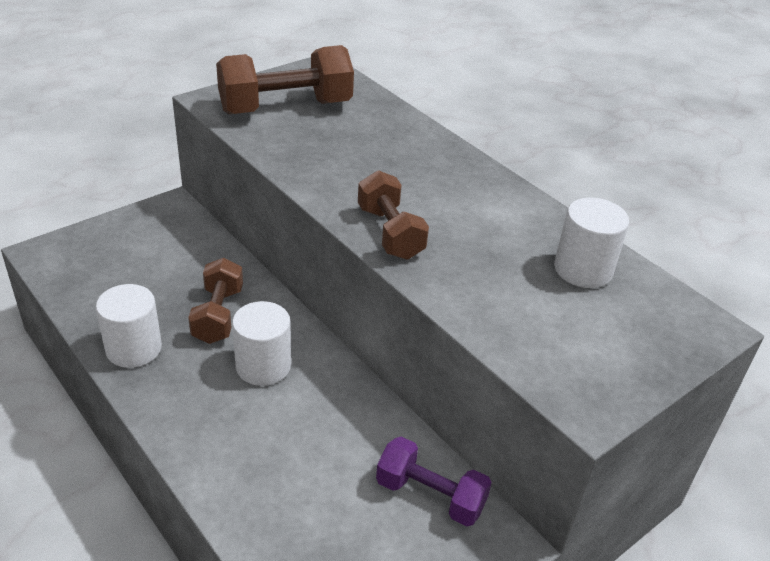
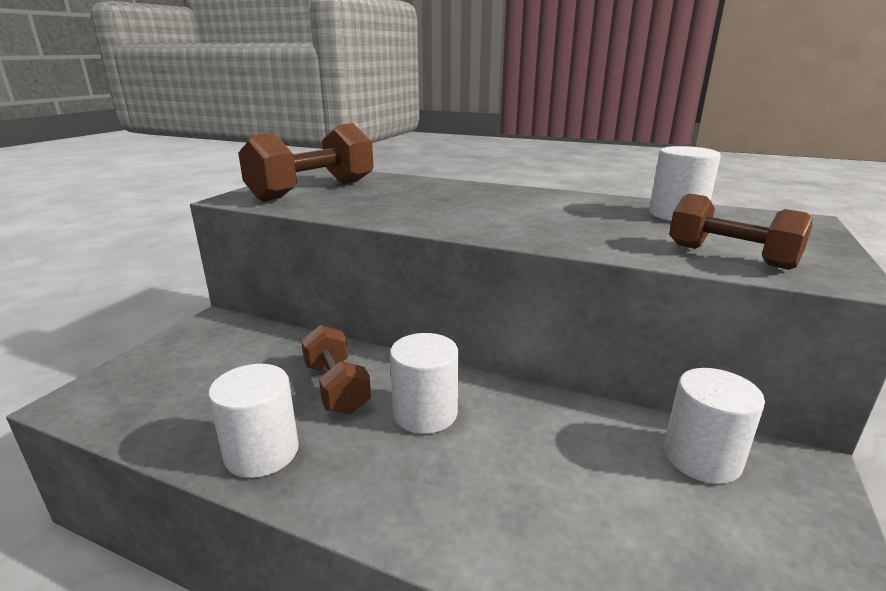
camera: 25 degrees left, 15 degrees down
brown dumbbell [358,170,429,260] -> brown dumbbell moved to [669,193,812,270]
purple dumbbell [376,437,492,526] -> white cylinder [664,368,765,484]

